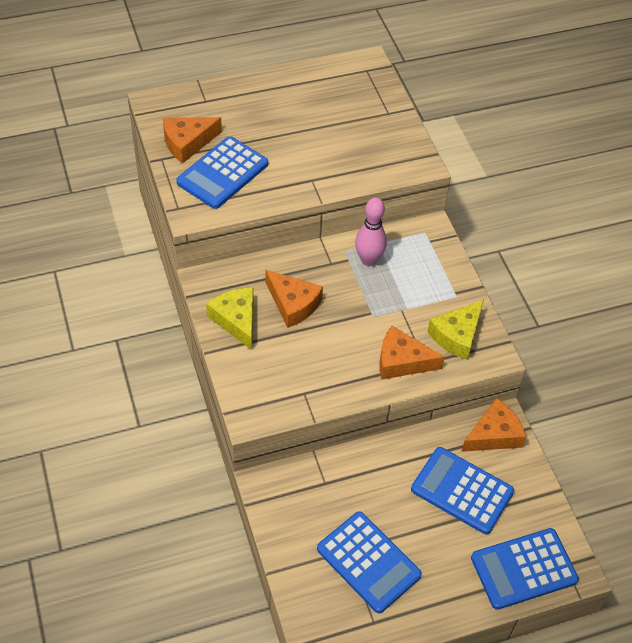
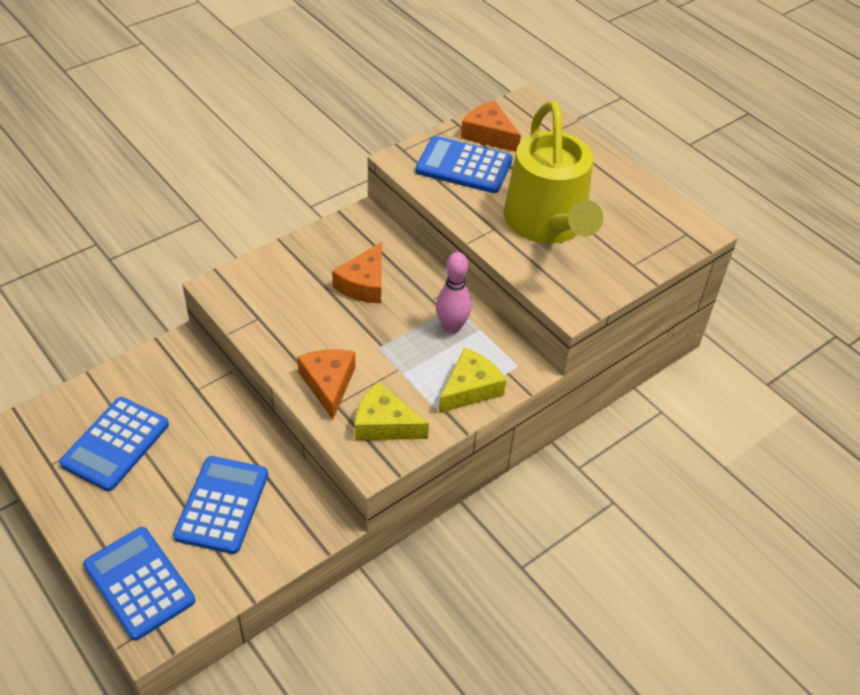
camera: 70 degrees right, 5 degrees down
yellow cheese [206,288,254,350] -> yellow cheese moved to [439,347,506,413]
orange cheese [461,398,526,452] -> none
none -> yellow watering can [503,101,603,243]

